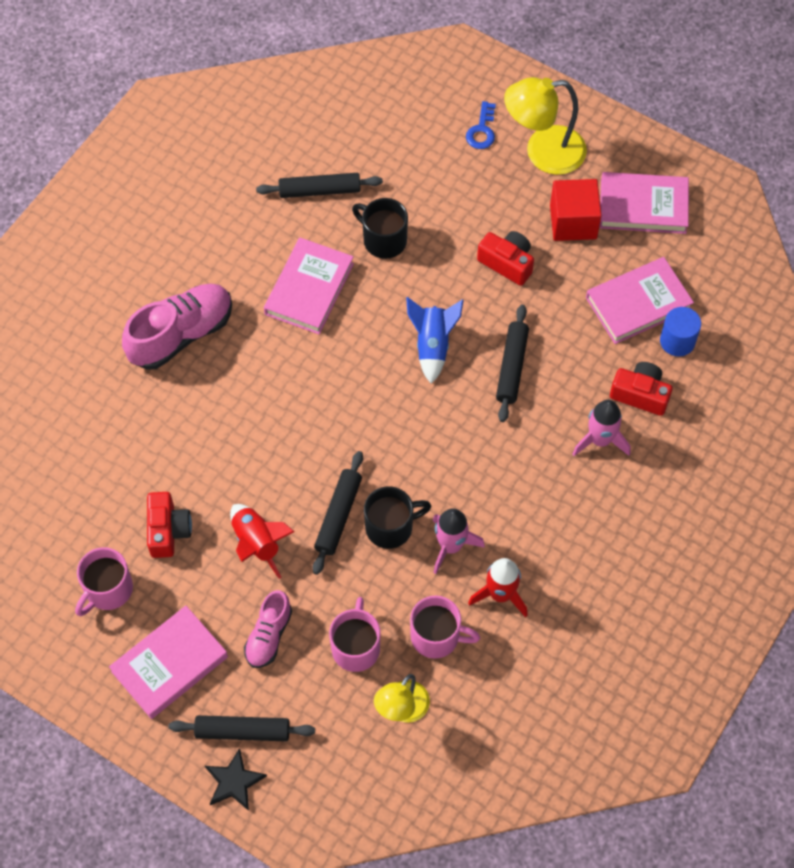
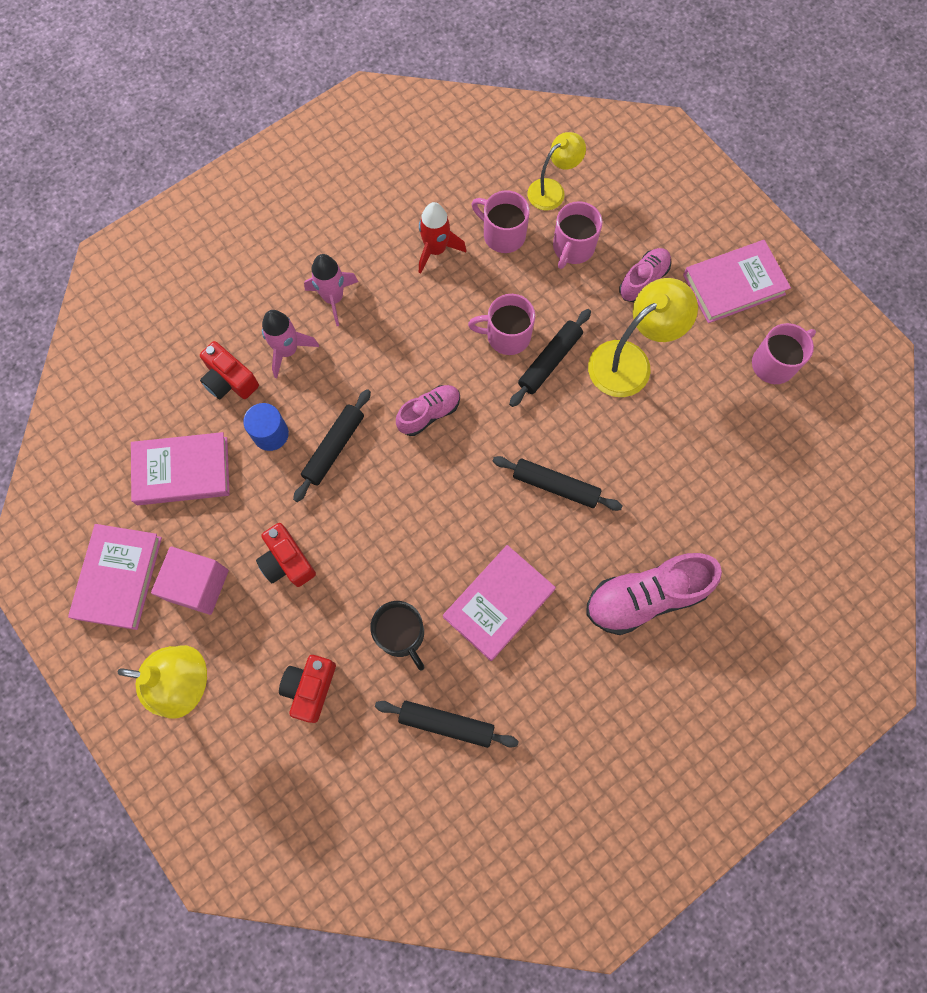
camera: 160 degrees left, 10 degrees up
red camera [147,492,192,558] -> red camera moved to [279,655,336,723]
black rolling pin [169,715,315,741] -> black rolling pin moved to [493,456,623,511]
black star [205,748,267,811] -> none
red rocket [230,504,294,579] -> yellow lamp [588,278,698,397]
black mug [364,486,431,549] -> pink mug [468,294,535,355]
blue rocket [406,297,464,384] -> none
pink rocket [433,508,485,574] -> pink rocket moved to [304,254,358,326]
blue key [466,101,496,149] -> none
red cube [550,179,602,241] -> pink cube [151,547,229,615]
pink book [600,172,689,234] -> pink book turned 75 degrees clockwise [68,524,162,630]
blue cylinder [660,307,701,356] -> blue cylinder moved to [243,403,289,451]
none -> pink shoe [396,385,460,436]

